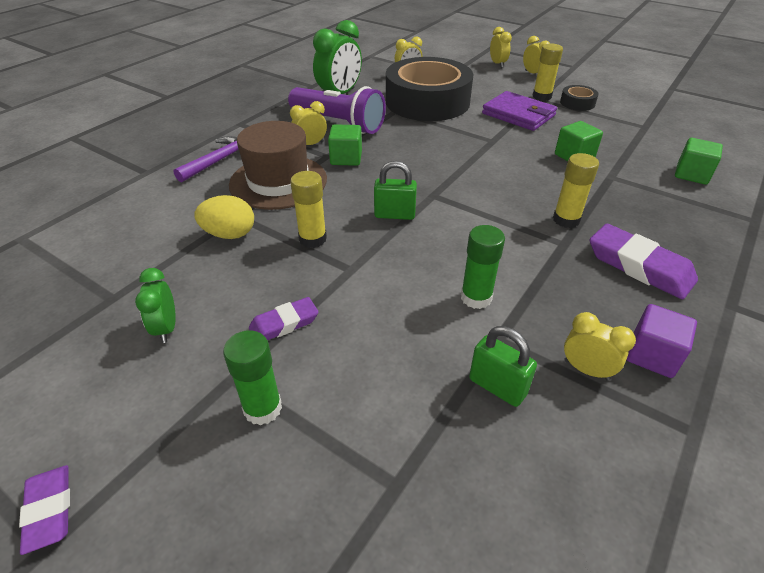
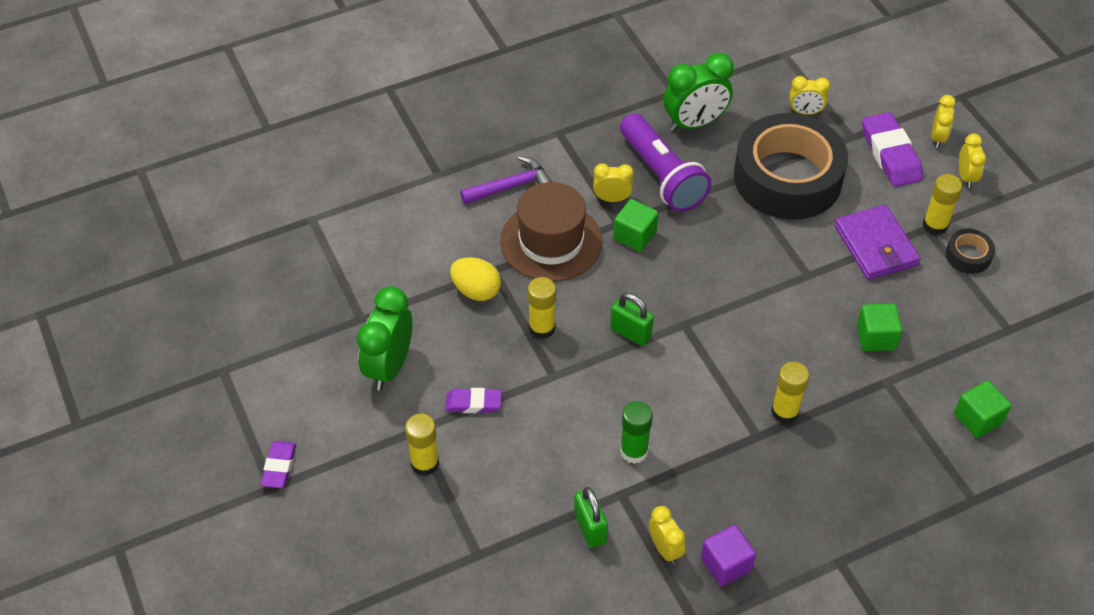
camera: 30 degrees right, 10 degrees up
green clock [135,268,176,343] -> green clock [357,286,412,390], size x1.80
green glue stick [223,330,282,426] -> yellow glue stick [405,414,439,476]
purple eraser [590,224,698,299] -> purple eraser moved to [862,112,923,187]

